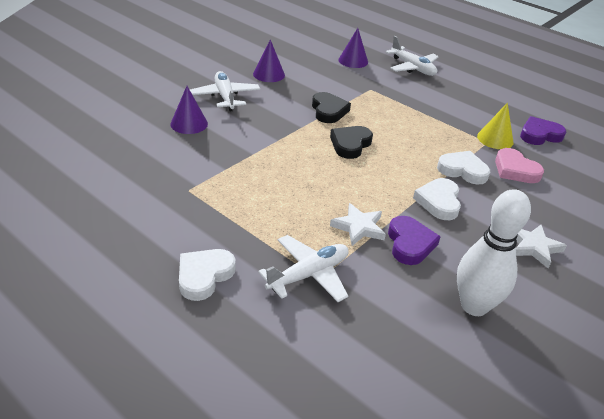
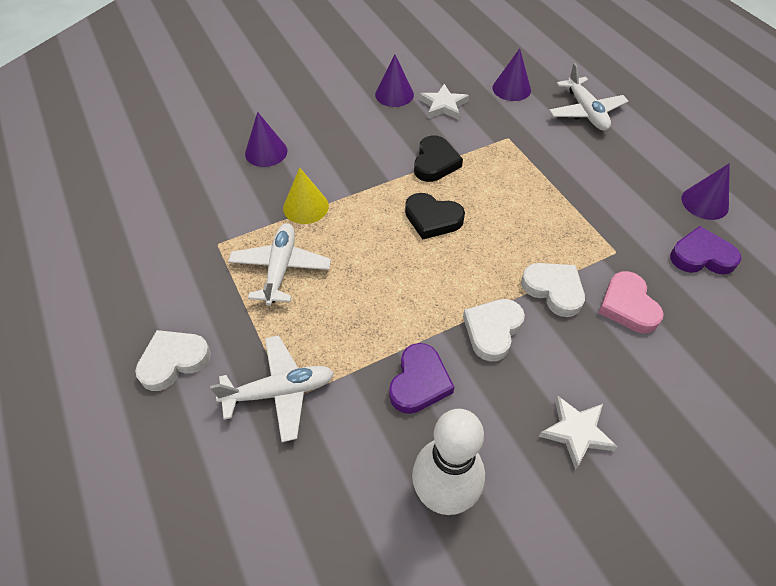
camera: 25 degrees right, 15 degrees up
white plane [190,71,260,111] -> white plane moved to [228,223,331,306]
black heart [330,126,373,159] -> black heart turned 120 degrees counterclockwise [405,193,465,239]
white star [330,203,386,246] -> white star moved to [419,84,469,120]
yellow cone [477,103,513,149] -> yellow cone moved to [283,167,329,224]
none -> purple cone [682,163,730,220]

